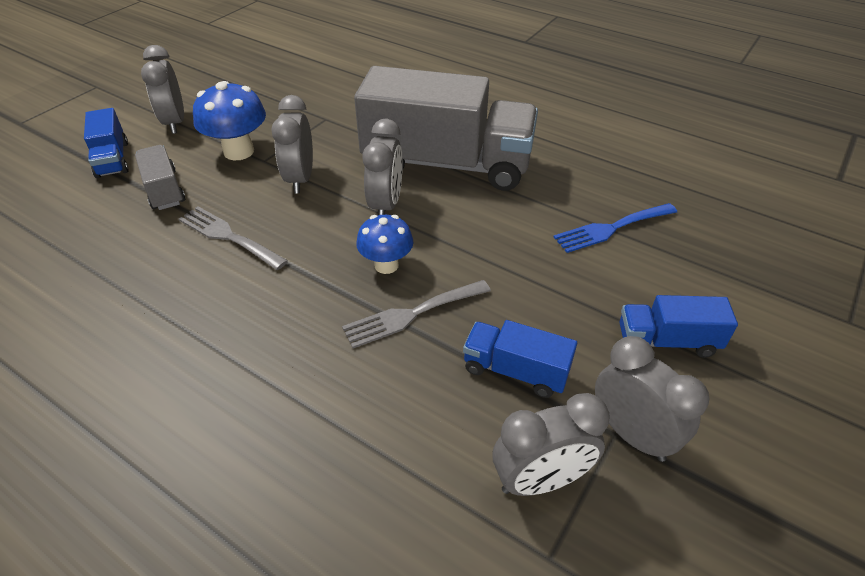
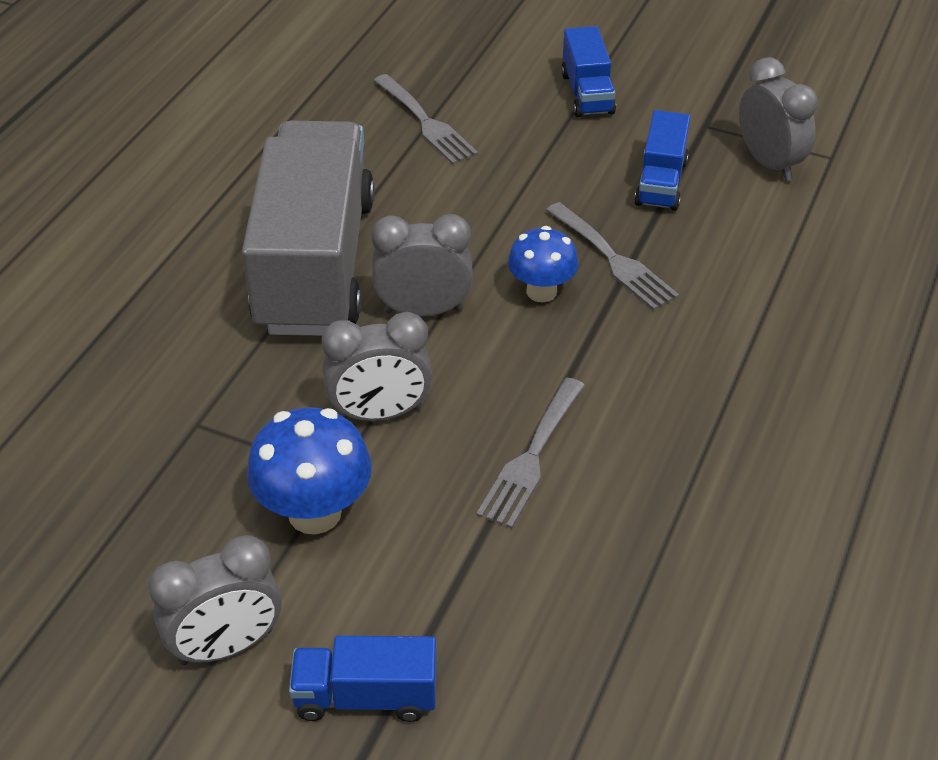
camera: 100 degrees left, 0 degrees up
blue truck [84,108,129,178] -> blue truck turned 150 degrees counterclockwise [289,636,437,722]
grey truck [135,145,185,210] -> none
blue fork [554,203,677,253] -> grey fork [373,74,478,164]
grey clock [595,336,709,462] -> none

